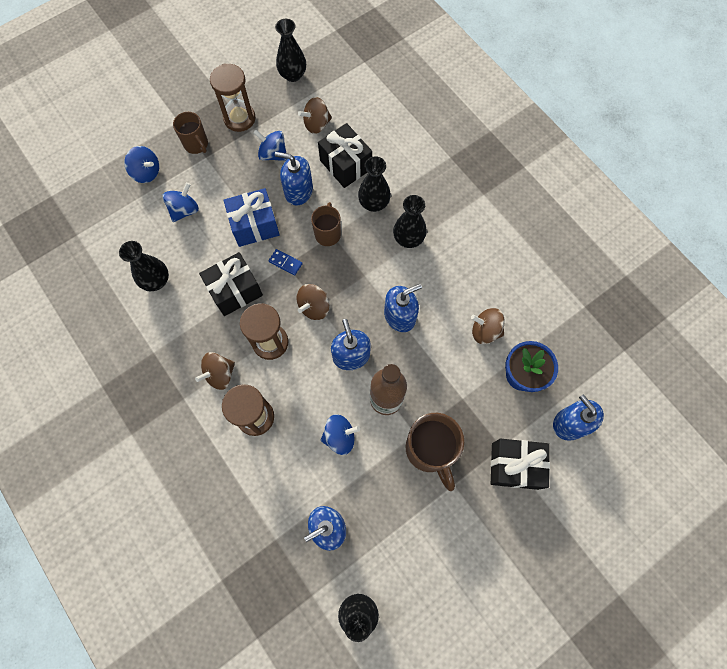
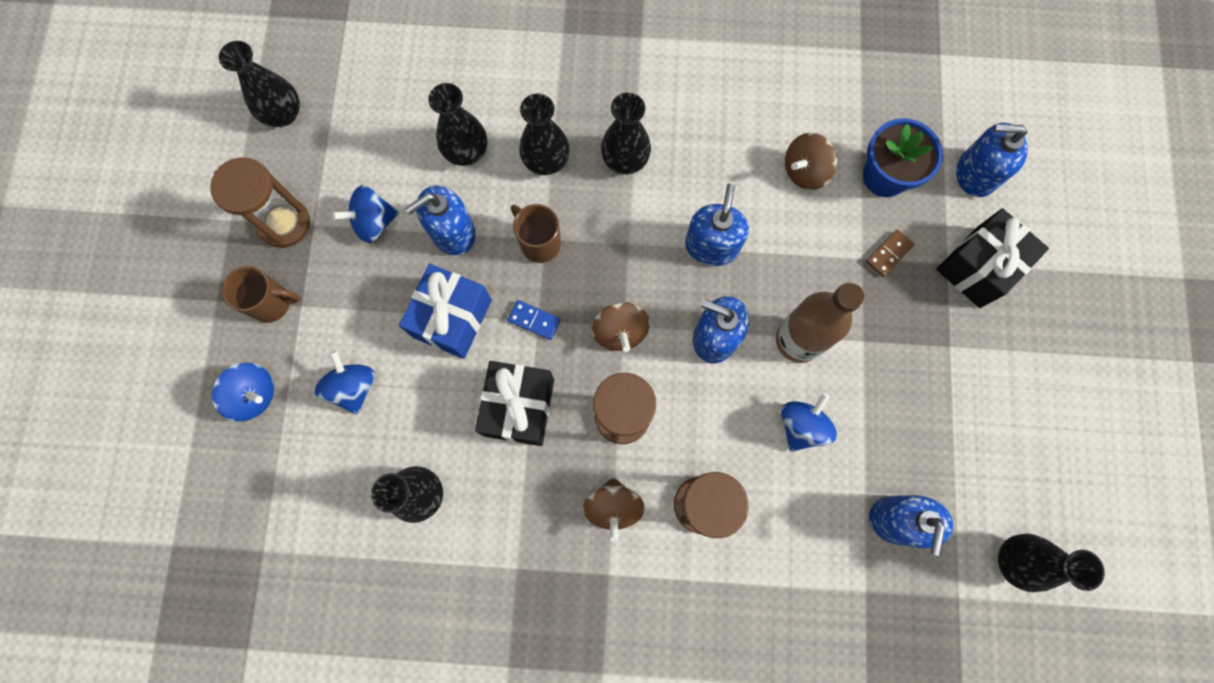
camera: 50 degrees left, 5 degrees up
blue spinning top [124,146,159,183] -> blue spinning top turned 45 degrees clockwise [212,363,274,422]
blue domino [269,249,303,276] -> blue domino turned 45 degrees clockwise [508,300,561,340]
brown spinning top [298,97,332,134] -> none
black gift [318,123,372,188] -> black vase [428,83,487,166]
brown mug [406,413,464,491] -> none
none -> brown domino [866,229,914,277]

